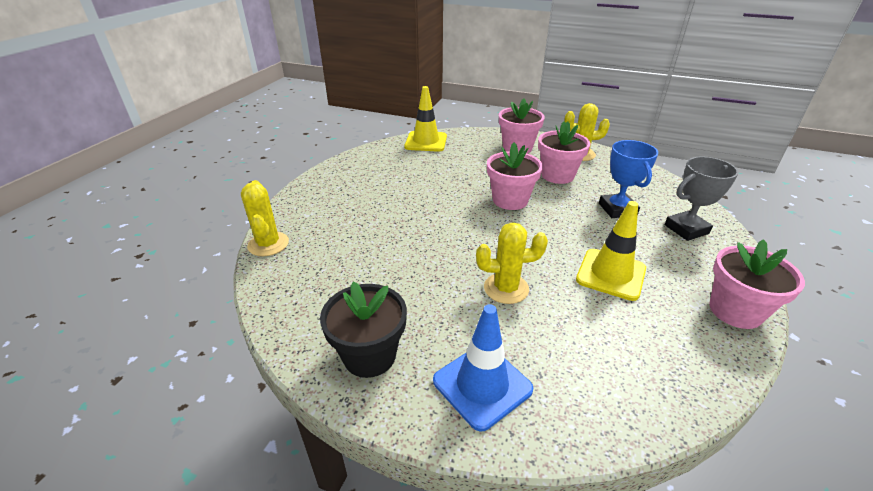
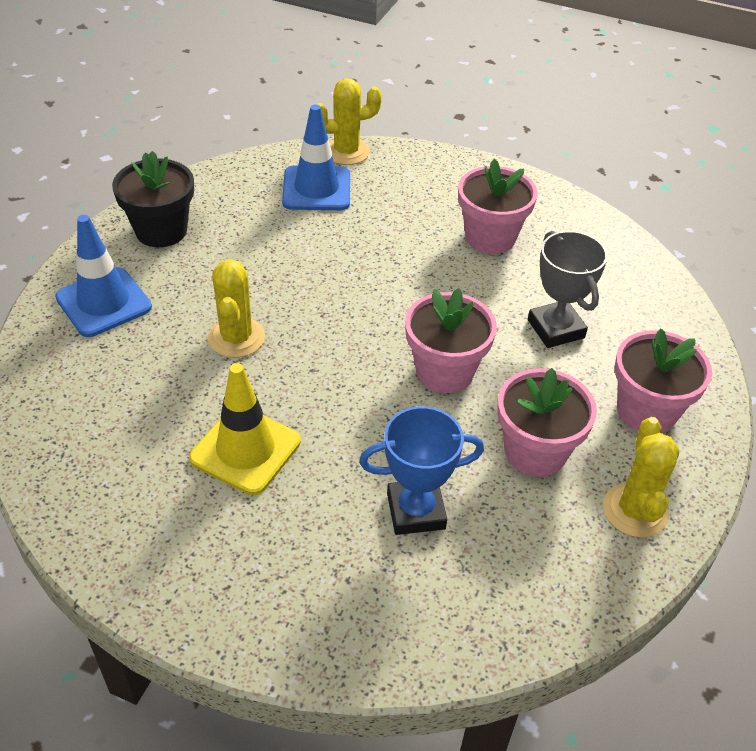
camera: 90 degrees right, 10 degrees up
yellow traffic cone [404,86,447,152] -> none
grey trophy [665,157,739,241] -> grey trophy moved to [528,231,608,348]
pink flower pot [709,239,805,329] -> pink flower pot moved to [458,159,538,254]
none -> blue traffic cone [282,104,350,210]

